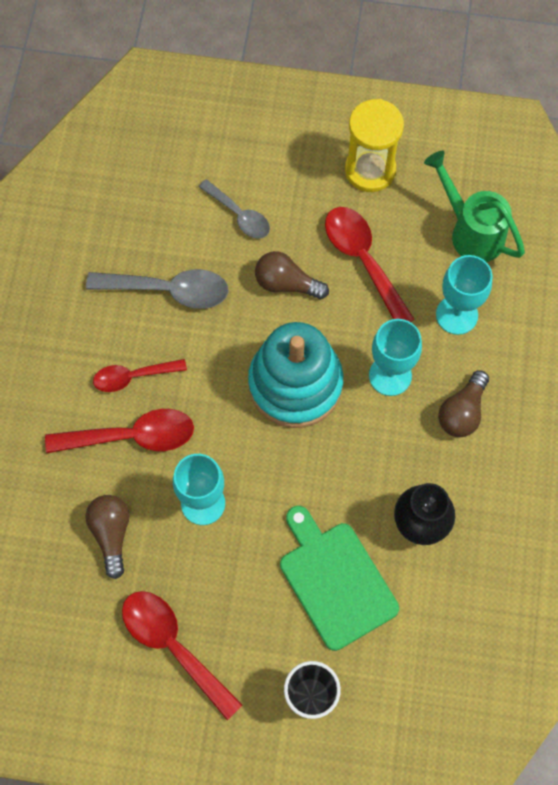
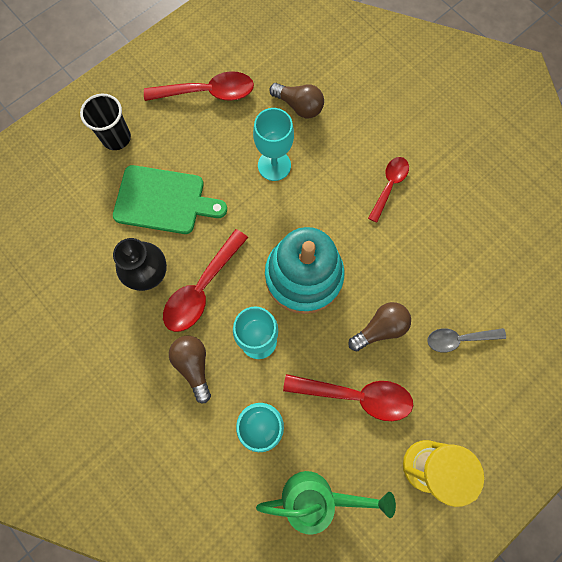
camera: 130 degrees right, 5 degrees up
red spoon [45,409,194,453] -> red spoon moved to [163,229,248,332]
grey spoon [86,269,229,309] -> none

